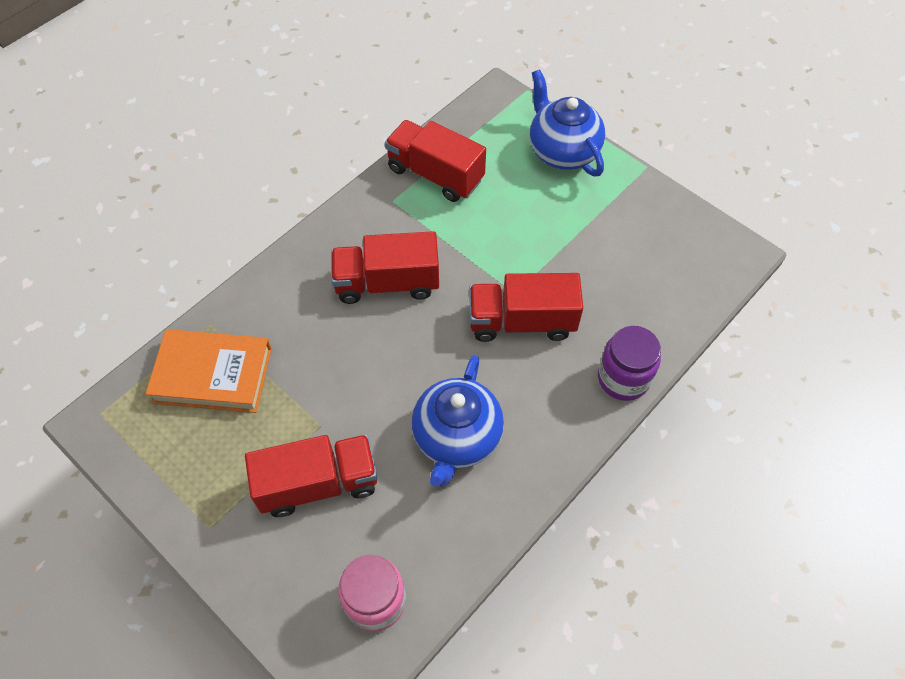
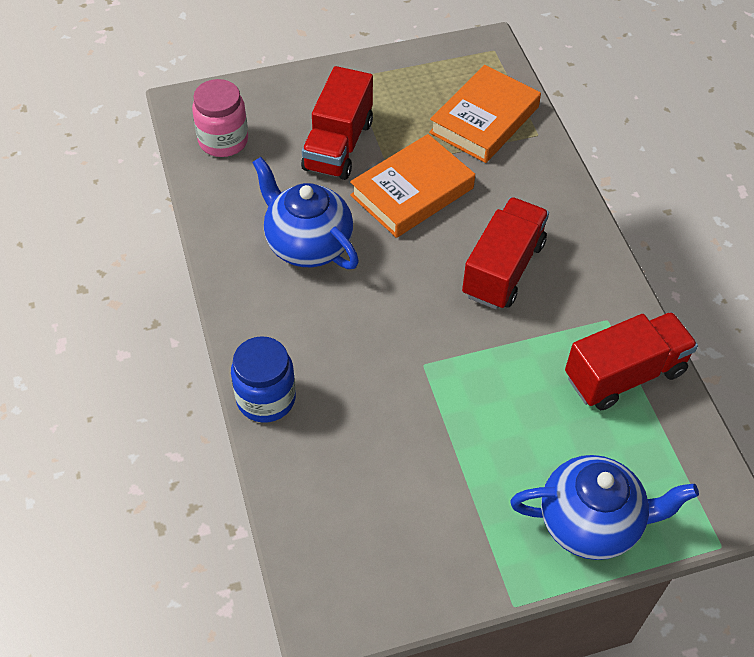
camera: 120 degrees right, 5 degrees down
red truck [469,273,583,342] -> none
purple jar [598,326,661,401] -> blue jar [231,336,296,423]
none -> orange book [350,134,475,238]

